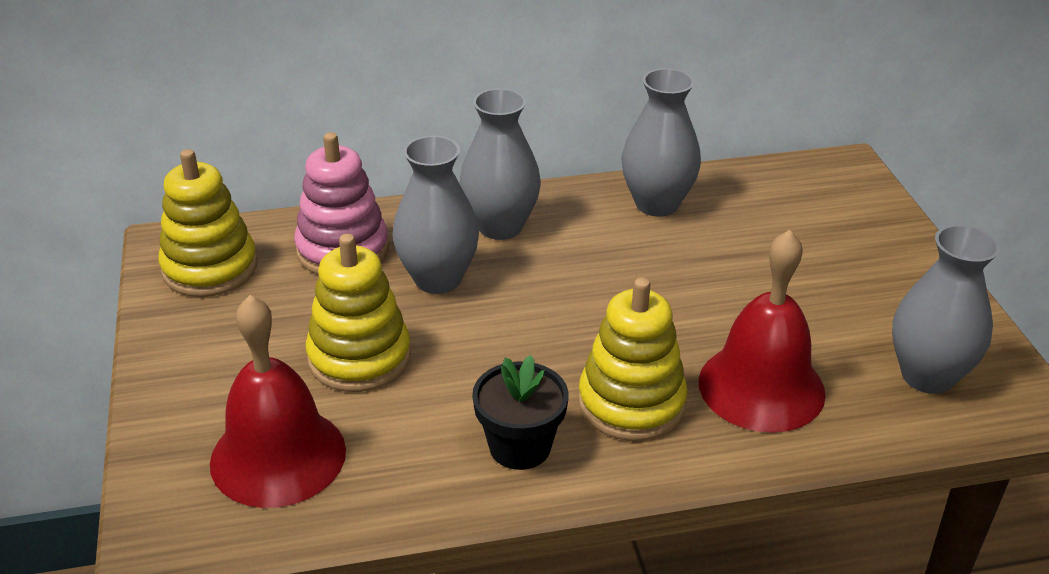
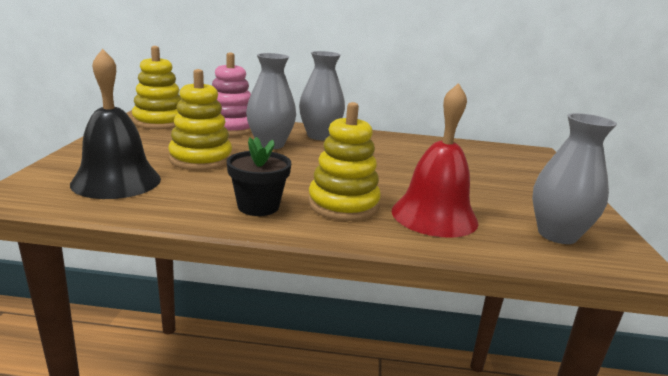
camera: 15 degrees right, 15 degrees down
red bell [210,295,346,508] -> black bell [70,49,161,199]
grey vase [621,68,701,216] -> none

